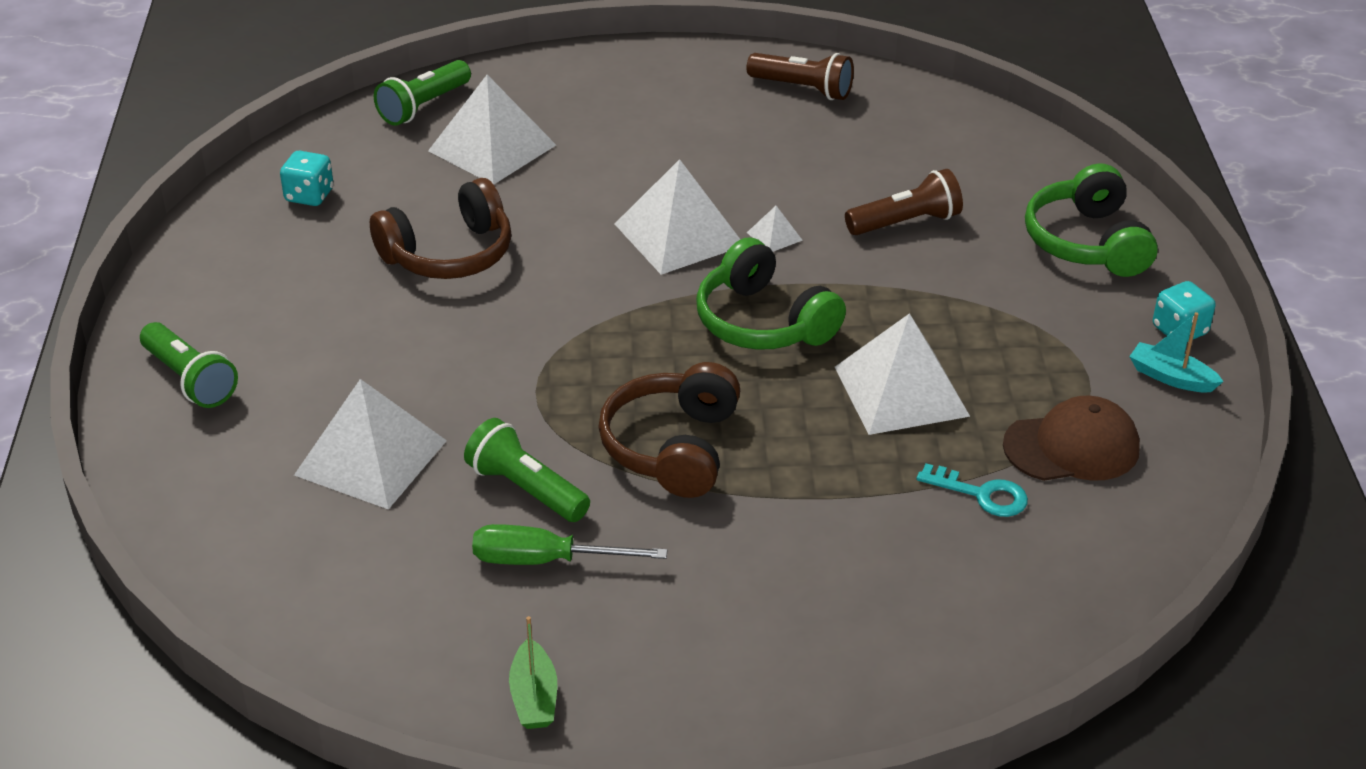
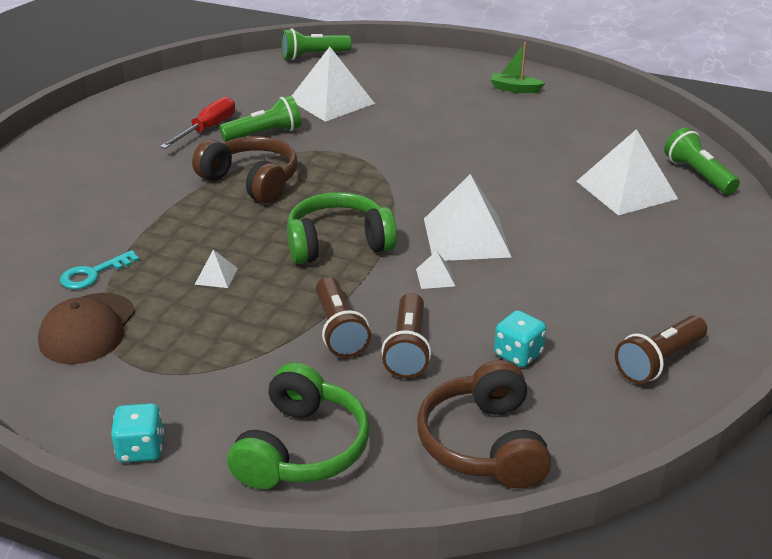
camera: 115 degrees right, 5 degrees down
green flashlight [140,322,238,408] -> green flashlight moved to [281,28,352,60]
turquoise dice [280,150,333,206] -> turquoise dice moved to [494,310,546,367]
brown headphones [370,178,511,279] -> brown headphones moved to [417,360,552,488]
green screwdriver [472,524,668,565] -> red screwdriver [160,97,235,149]
green boat [509,616,557,729] -> green boat moved to [490,42,545,93]
white pyramid [835,313,970,435] -> white pyramid [195,250,238,288], size x0.42
green headphones [1025,163,1158,277] -> green headphones turned 90 degrees clockwise [227,362,370,489]
turquoise boat [1129,312,1224,393] -> none
none -> brown flashlight [316,277,371,358]

